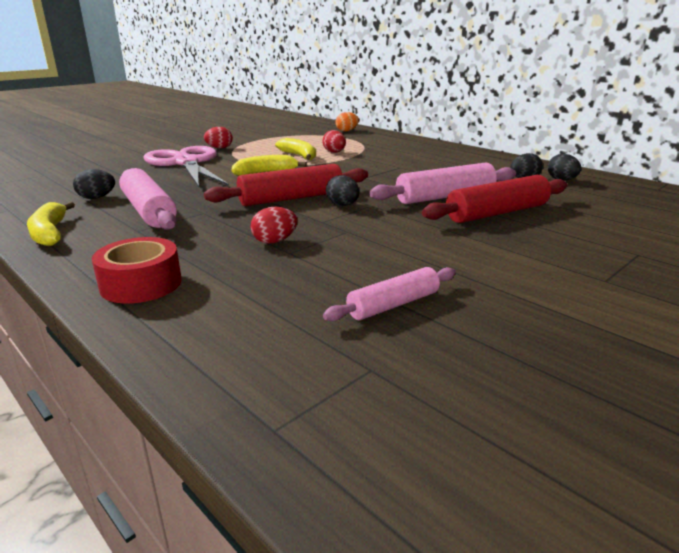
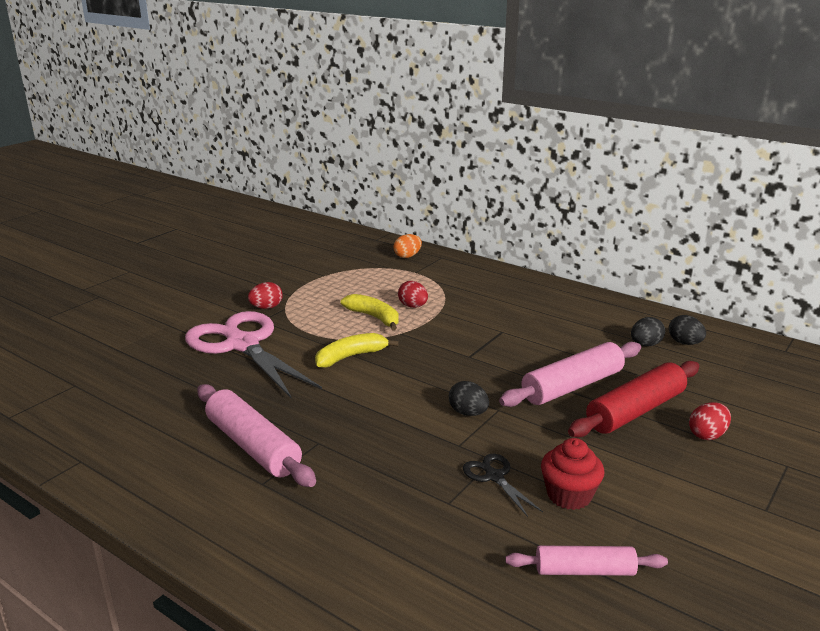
camera: 10 degrees left, 0 degrees up
yellow banana [27,201,75,246] -> none
black egg [73,169,115,199] -> none
red tape [92,237,182,303] -> none
red rolling pin [204,164,368,206] -> none
red egg [251,207,297,244] -> red egg moved to [689,402,731,440]
pink rolling pin [323,267,456,321] -> pink rolling pin turned 45 degrees clockwise [505,545,668,576]
none -> black scissors [463,454,543,517]
none -> red cupcake [541,438,604,510]

